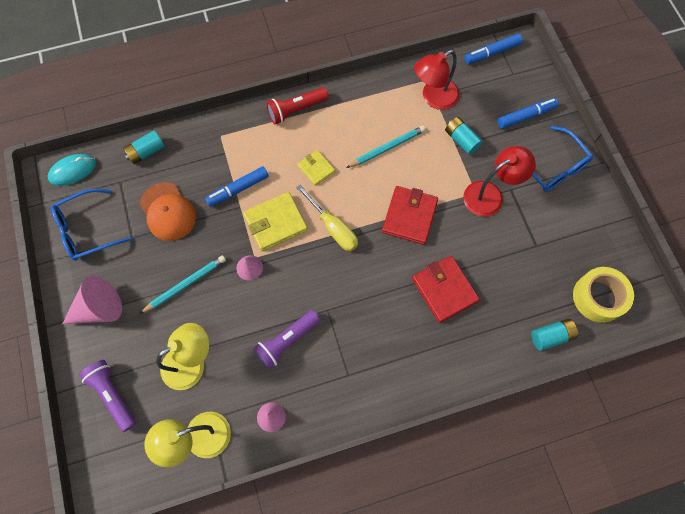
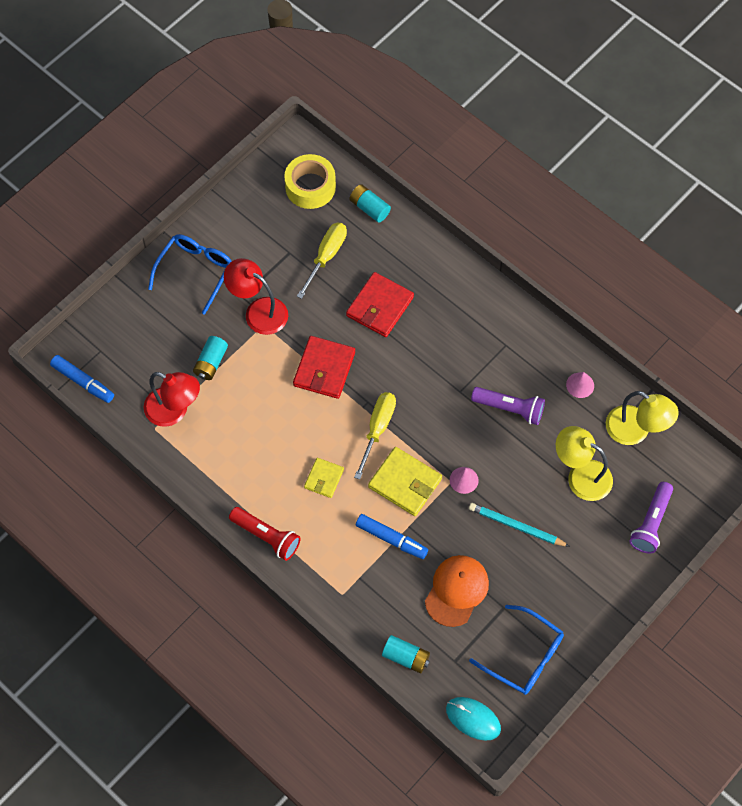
camera: 120 degrees left, 5 degrees down
pink cone [62,276,122,324] -> none
turquoise pencil [346,126,426,168] -> none
red wallet [382,186,438,245] -> red wallet turned 60 degrees counterclockwise [293,336,355,399]
blue marker [497,98,559,129] -> none
none -> yellow screwdriver [297,222,347,299]

